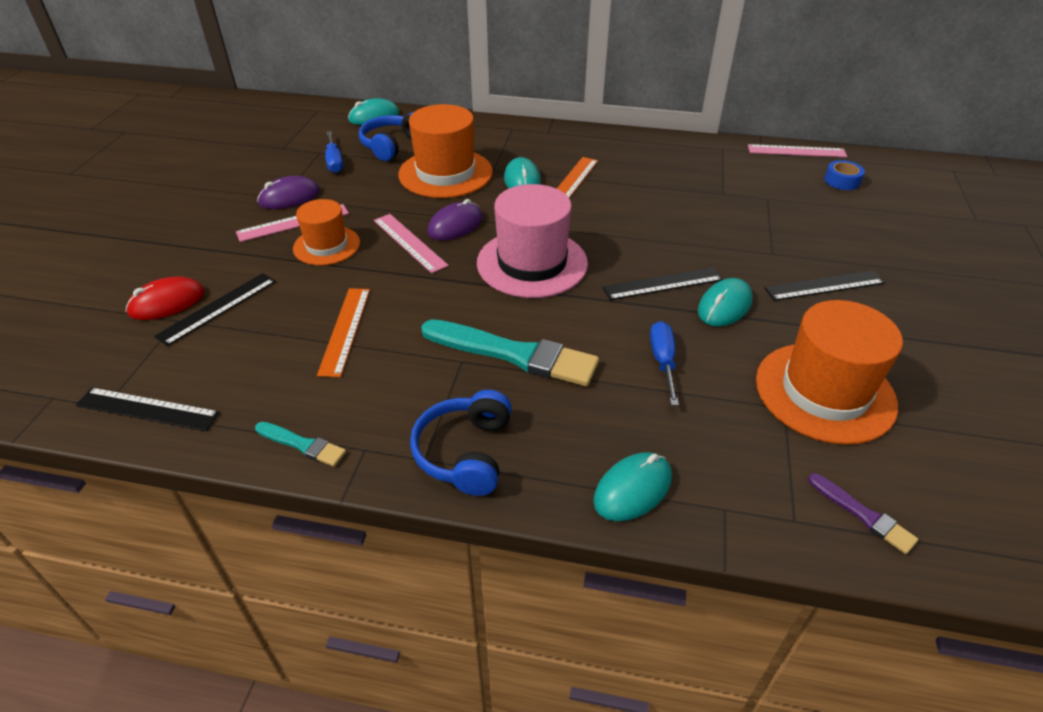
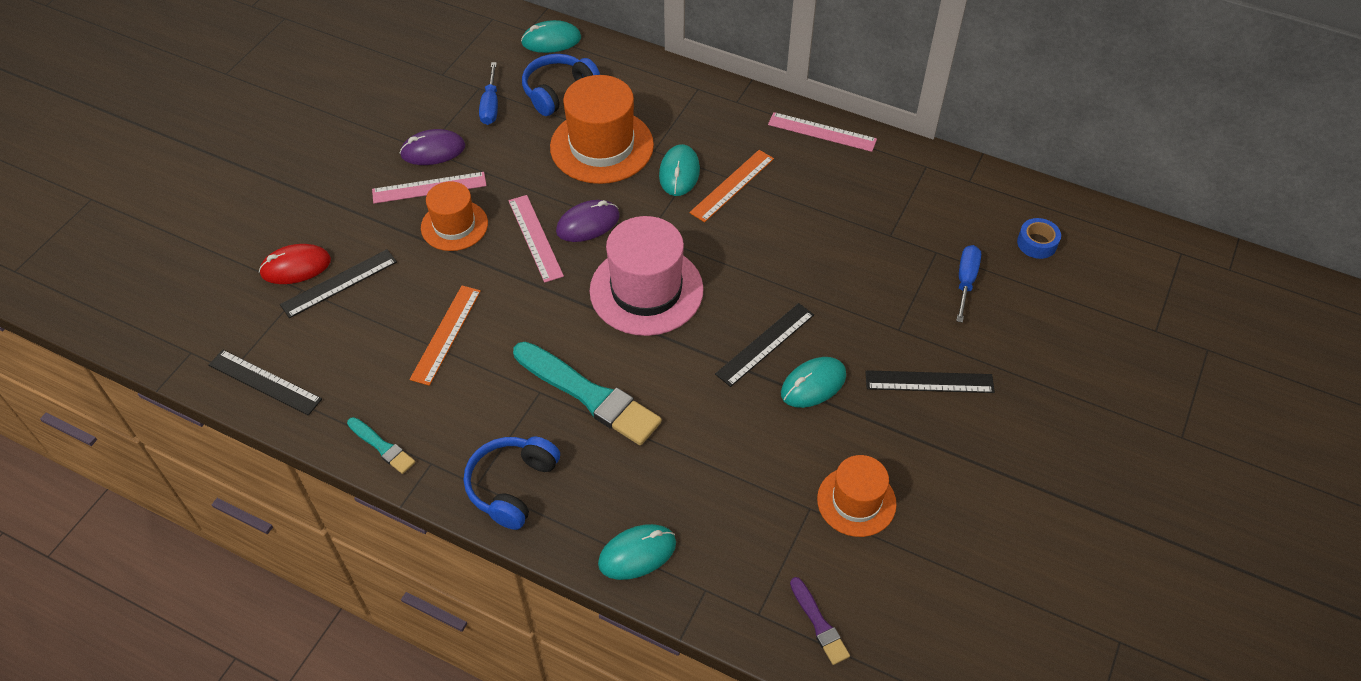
camera: 15 degrees right, 10 degrees up
black ruler [603,267,723,300] -> black ruler turned 45 degrees counterclockwise [715,303,814,387]
blue screwdriver [650,321,679,406] -> blue screwdriver moved to [956,245,981,323]
pink ruler [748,144,847,157] -> pink ruler moved to [768,112,877,152]
orange hat [756,300,903,445] -> orange hat [817,455,897,537], size x0.61

